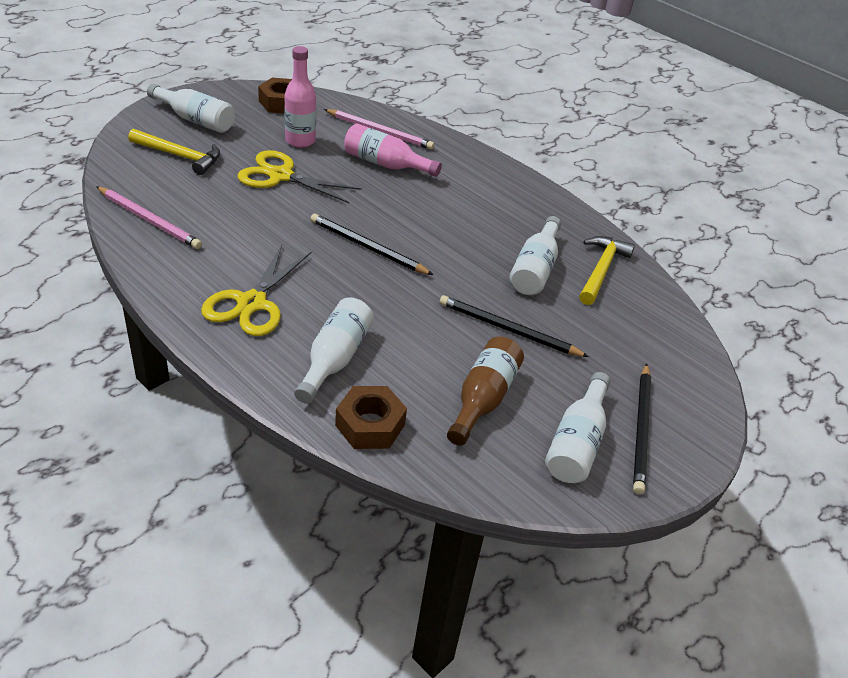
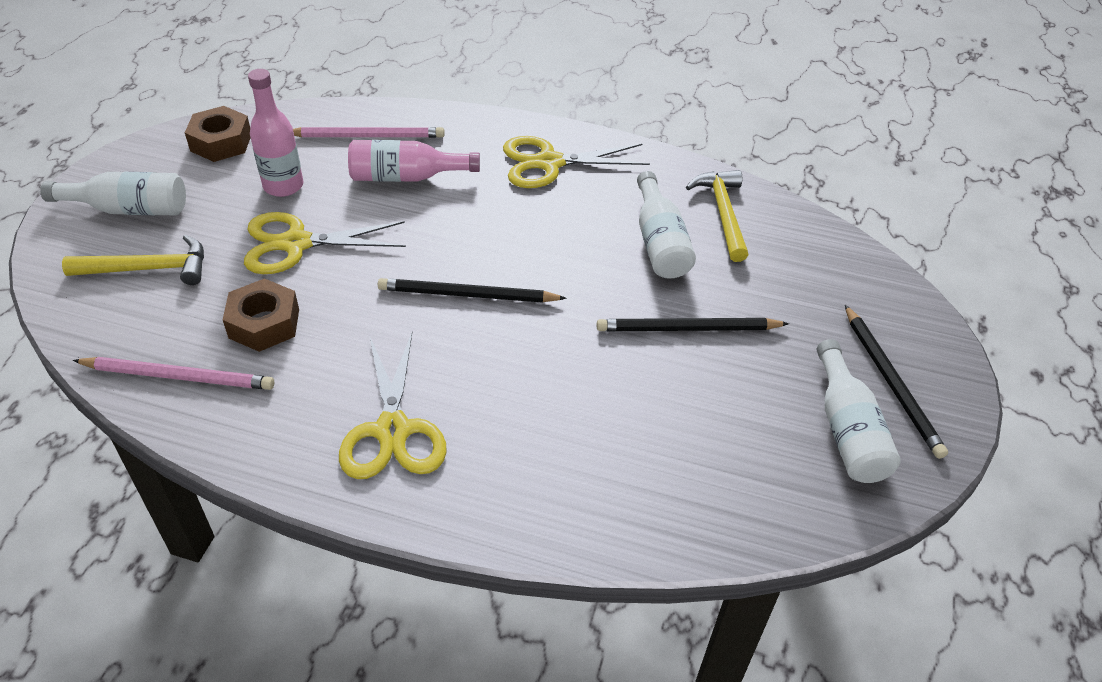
camera: 25 degrees left, 5 degrees up
white bottle [294,297,374,404] -> none
brown nut [335,386,407,449] -> brown nut moved to [222,278,299,352]
brown bottle [447,337,524,446] -> none
none -> yellow scissors [503,136,650,188]

